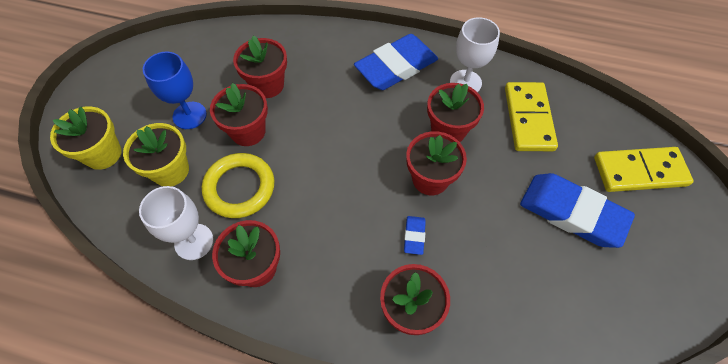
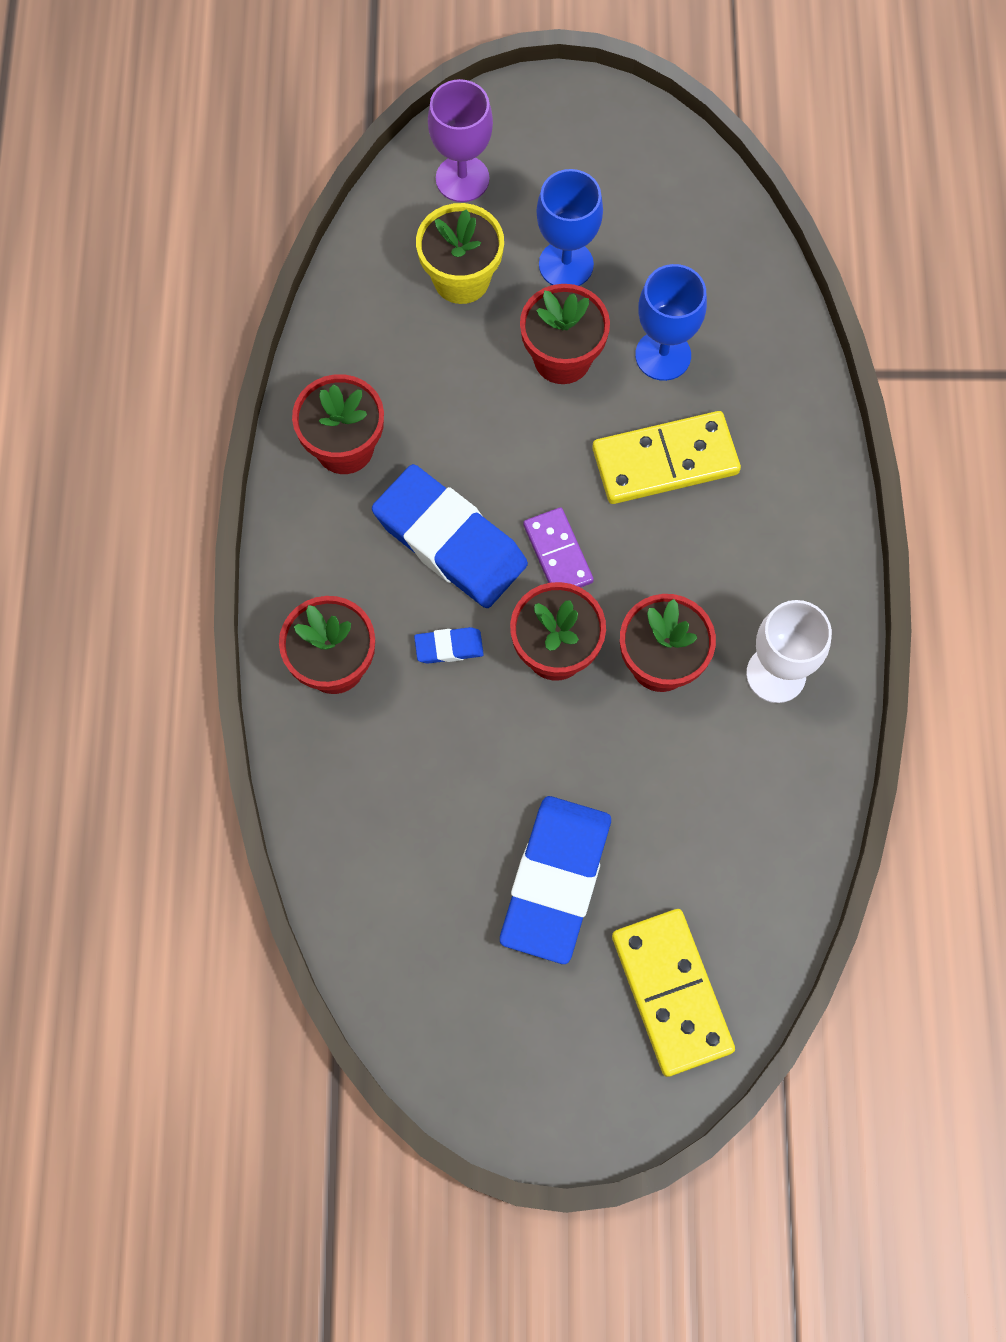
camera: 75 degrees right, 10 degrees up
yellow flower pot [50,107,122,170] -> purple goblet [428,79,493,202]
white goblet [139,186,213,260] -> none
yellow ring [202,153,274,218] -> none
red flower pot [233,35,287,98] -> blue goblet [635,264,707,381]
blue eraser [354,34,438,90] -> blue eraser moved to [372,464,528,608]
yellow domino [505,82,558,151] -> yellow domino moved to [592,411,741,504]
none -> purple domino [523,507,594,588]

